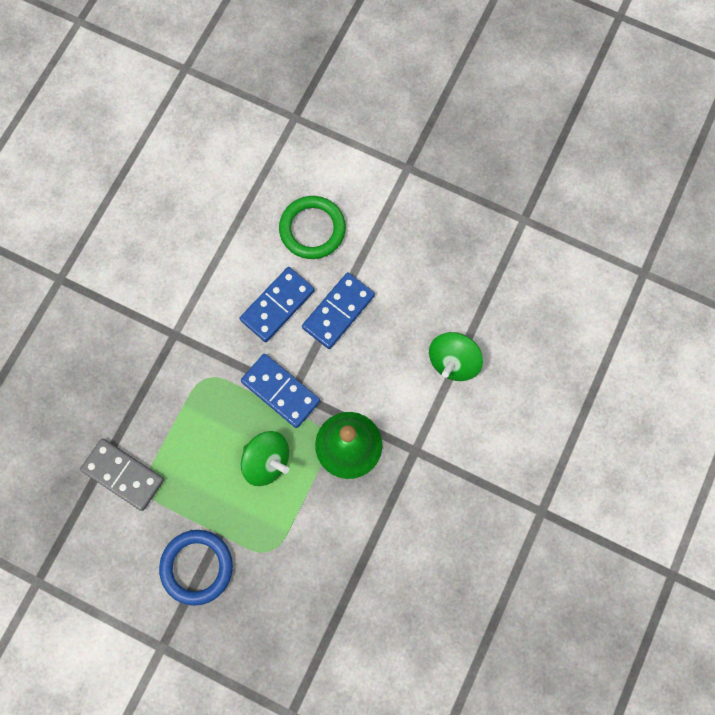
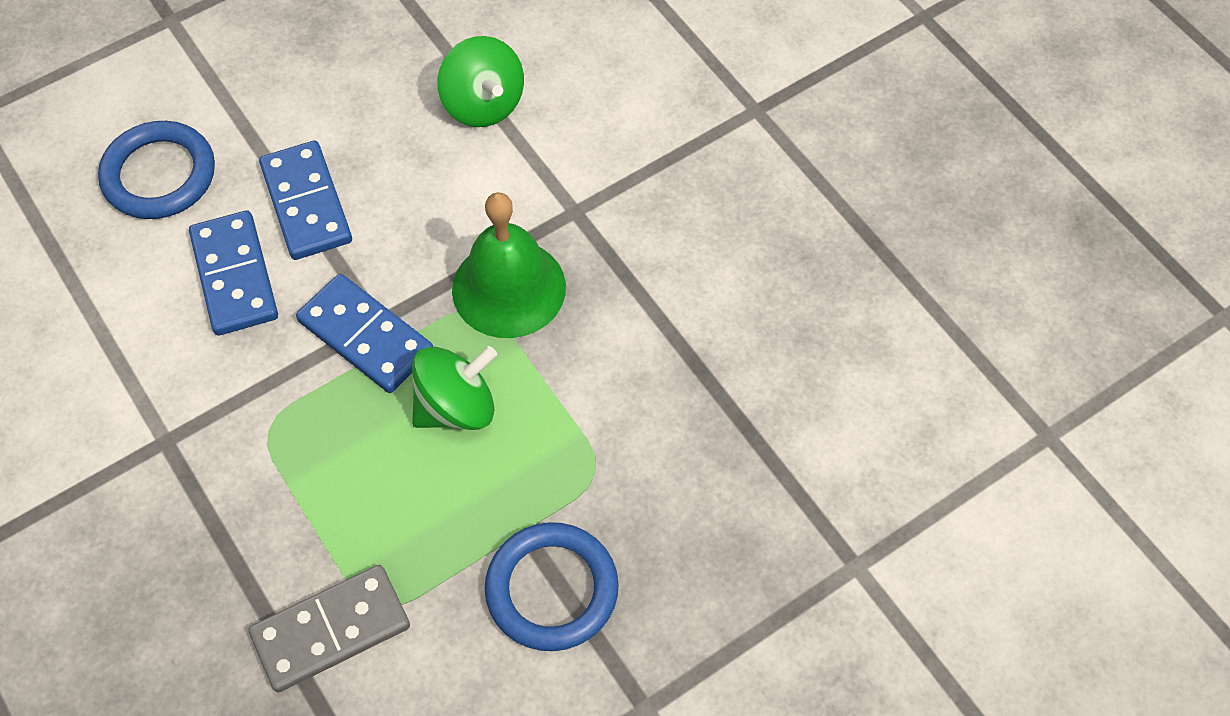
camera: 60 degrees left, 15 degrees down
blue domino [241,354,320,428] -> blue domino turned 60 degrees clockwise [296,274,433,393]
green ring [279,196,346,259] -> blue ring [98,121,215,219]

